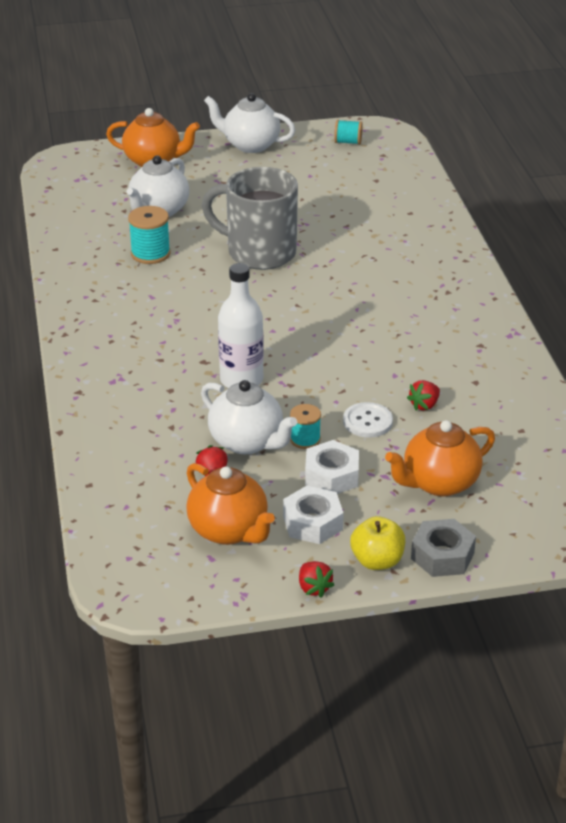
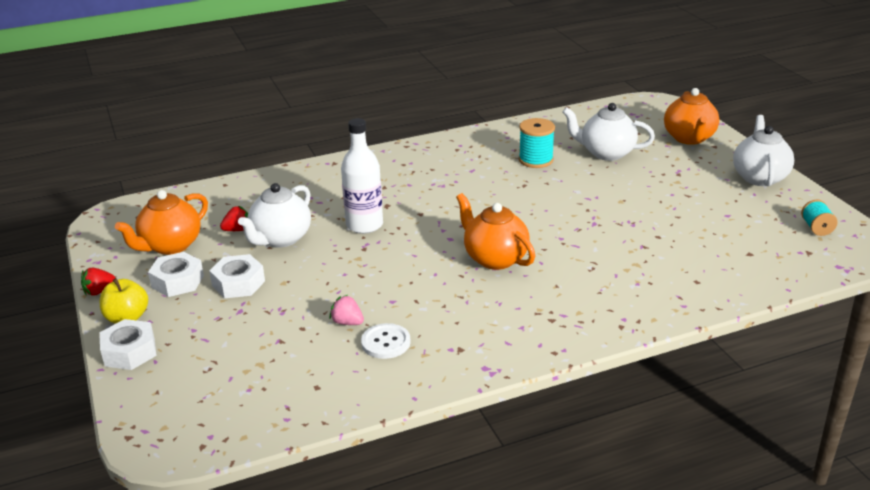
camera: 80 degrees right, 5 degrees down
grey mug [202,167,298,270] -> none
turquoise spool [290,404,321,449] -> none
white button [343,402,393,438] -> white button moved to [361,323,411,359]
orange teapot [385,420,495,496] -> orange teapot moved to [456,193,535,270]
red strawberry [407,380,440,410] -> pink strawberry [330,295,364,325]
grey nut [411,519,476,577] -> white nut [99,319,157,370]

